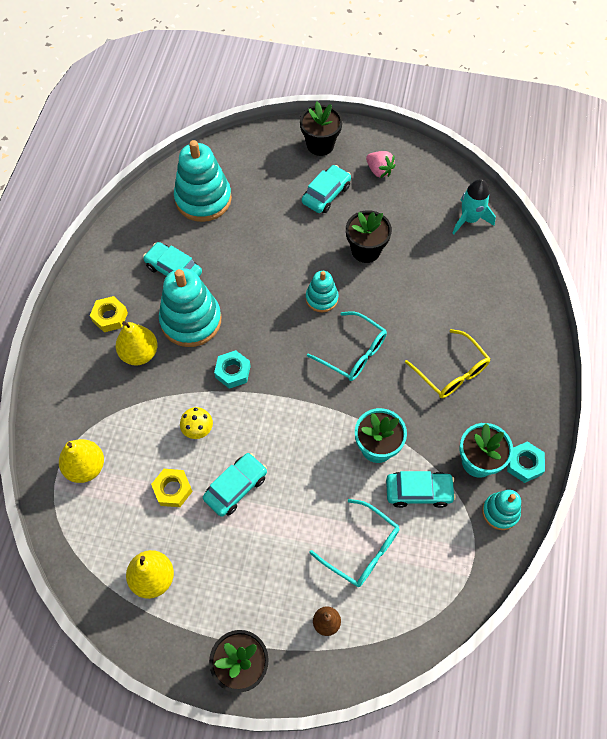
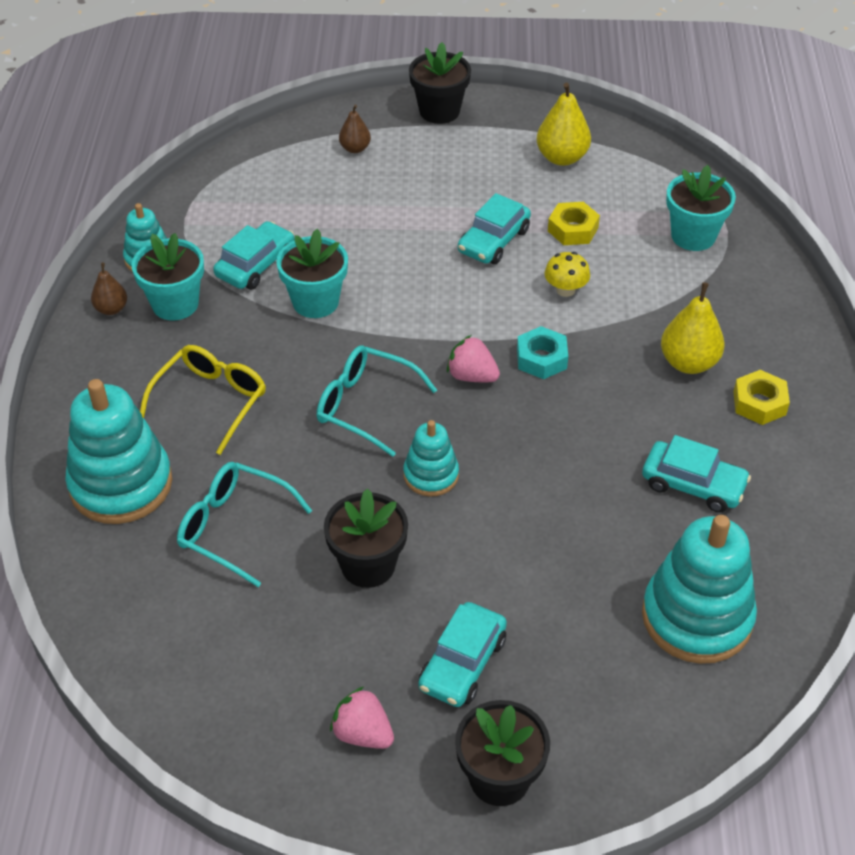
camera: 170 degrees right, 15 degrees down
yellow pear [59,439,104,483] -> turquoise flower pot [666,165,736,251]
turquoise stacking toy [159,268,221,347] -> turquoise stacking toy moved to [65,379,172,524]
turquoise glasses [309,499,399,587] -> turquoise glasses moved to [177,462,312,587]
turquoise car [386,471,456,508] -> turquoise car turned 135 degrees clockwise [213,221,295,290]
yellow glasses [405,329,490,398] -> yellow glasses turned 75 degrees clockwise [140,345,266,455]
turquoise rocket [452,179,496,234] -> none
turquoise nut [507,441,545,483] -> brown pear [91,263,127,315]
none -> pink strawberry [447,335,500,382]

